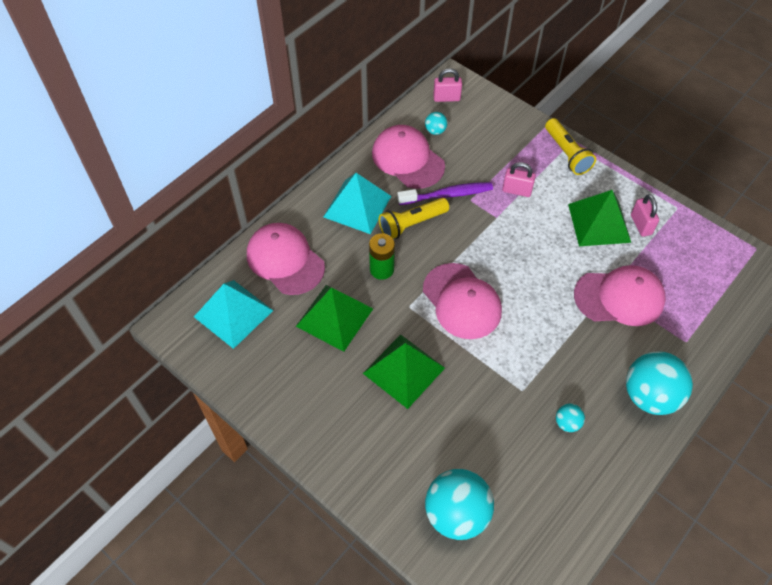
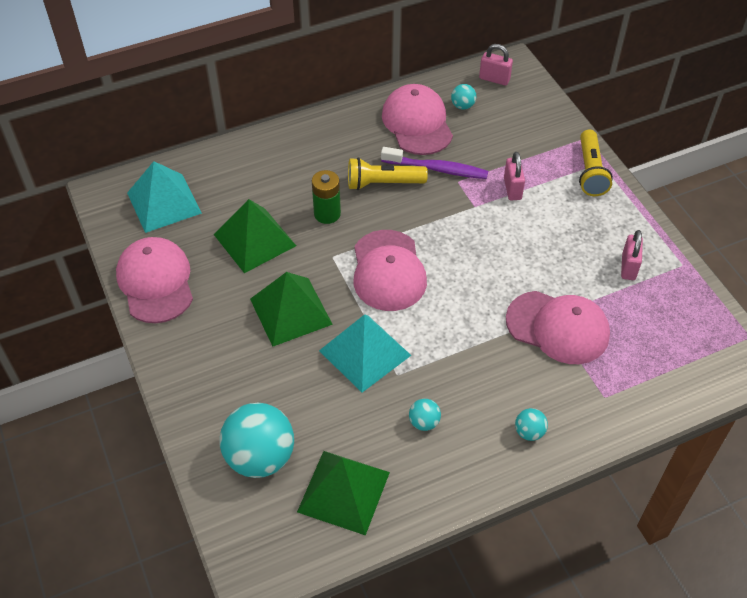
camera: 25 degrees right, 5 degrees down
pink cap [247,223,325,295] -> pink cap moved to [116,237,193,323]
turquoise pyramid [323,173,391,234] -> turquoise pyramid moved to [319,314,411,393]
pink padlock [502,162,536,197] -> pink padlock turned 45 degrees clockwise [504,152,525,201]
green pyramid [568,190,631,246] -> green pyramid moved to [297,451,390,536]
turquoise ball [626,352,693,415] -> turquoise ball [515,408,548,441], size x0.45

